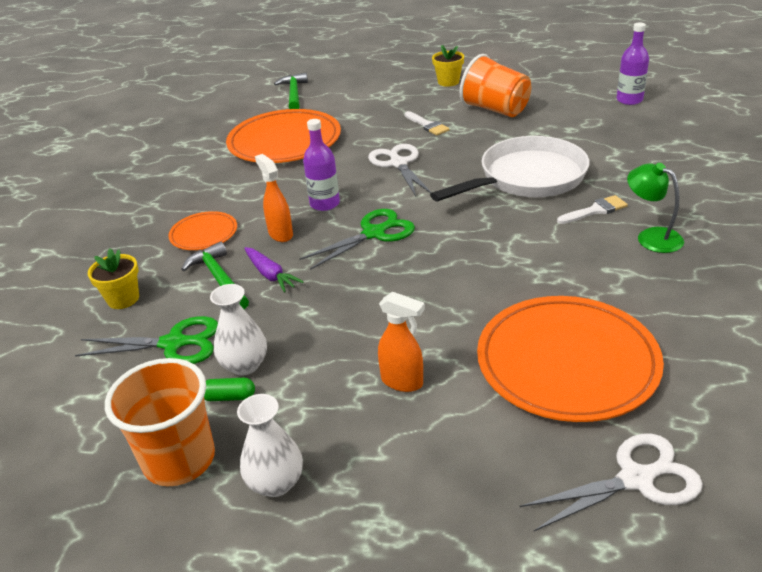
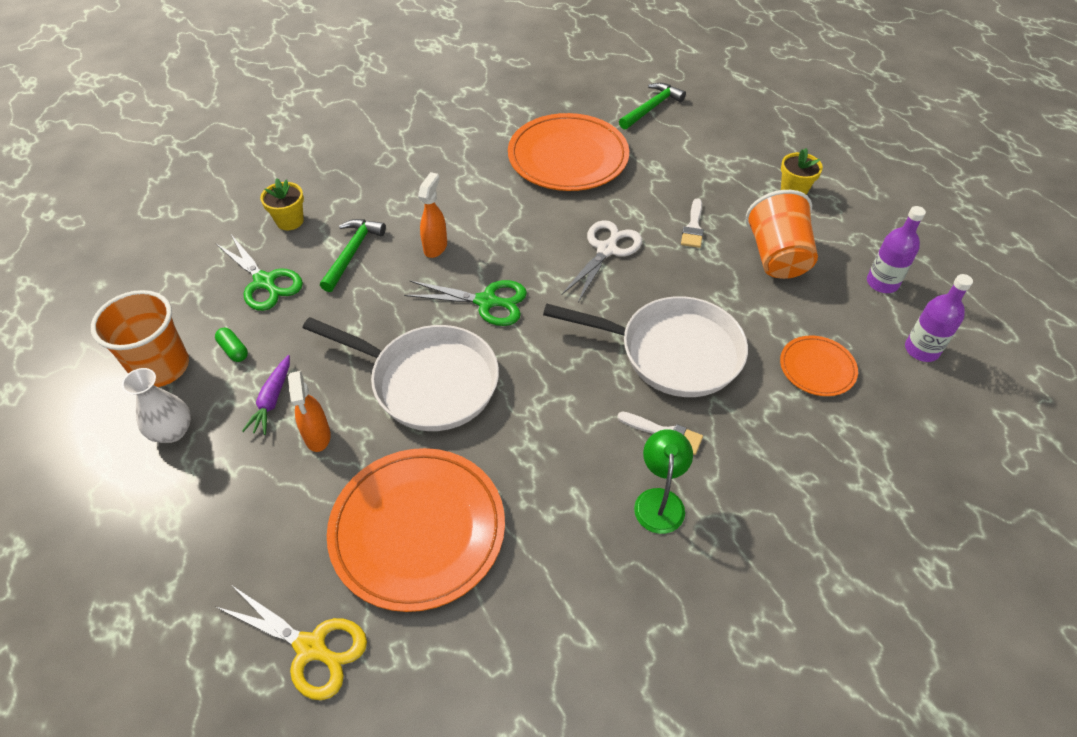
camera: 45 degrees right, 15 degrees up
orange plate [168,211,237,250] -> orange plate moved to [780,335,858,396]
white vase [210,284,267,376] -> none
purple carrot [244,247,304,292] -> purple carrot moved to [242,355,290,435]
purple bottle [303,119,340,211] -> purple bottle moved to [867,206,926,293]
white scissors [519,433,703,531] -> yellow scissors [216,586,367,700]
none -> white pan [303,317,499,431]

